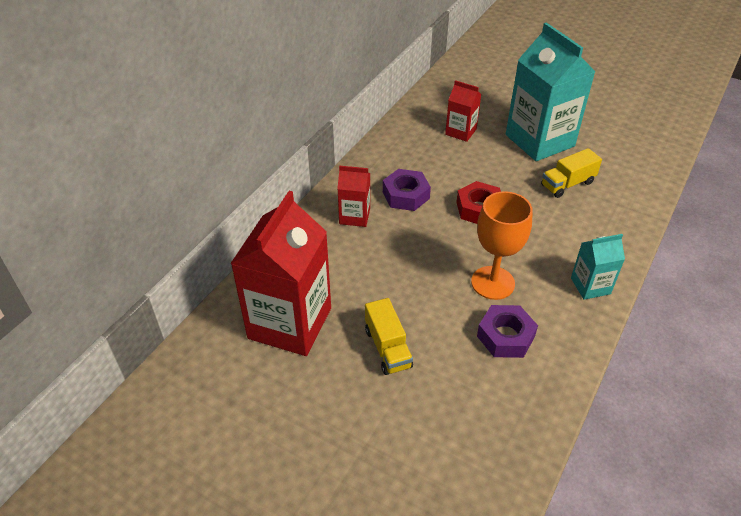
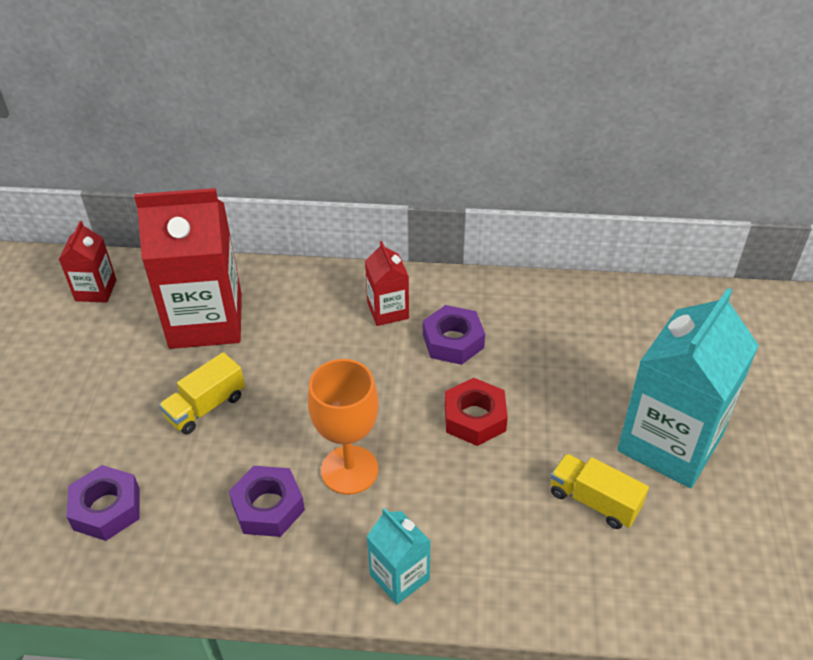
camera: 65 degrees right, 0 degrees up
red carton [445,80,481,142] -> red carton moved to [59,221,116,303]
none -> purple nut [66,465,139,541]

